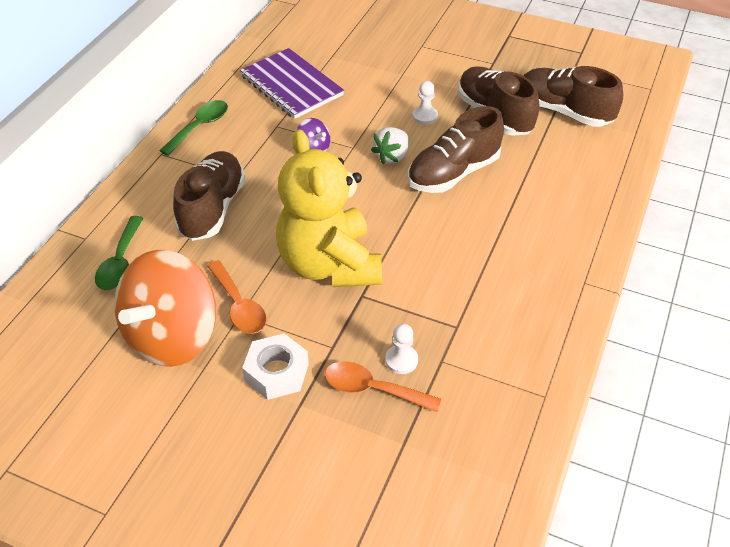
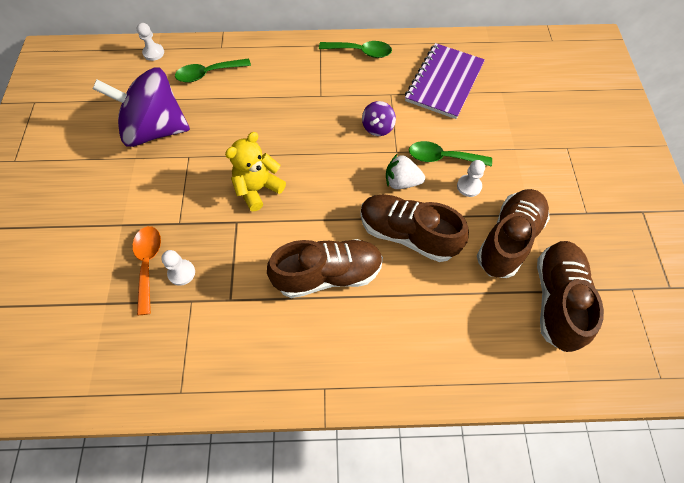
camera: 65 degrees right, 15 degrees up
orange spinning top [114,250,216,367] -> purple spinning top [93,67,190,147]
brown shoe [173,151,246,241] -> brown shoe moved to [267,239,383,298]
orange spoon [207,260,267,334] -> none
white nut [242,334,309,400] -> none
yellow teddy bear [276,129,382,287] -> yellow teddy bear [225,132,286,211], size x0.56
none -> white pawn [137,23,164,61]
none -> green spoon [409,141,492,167]

